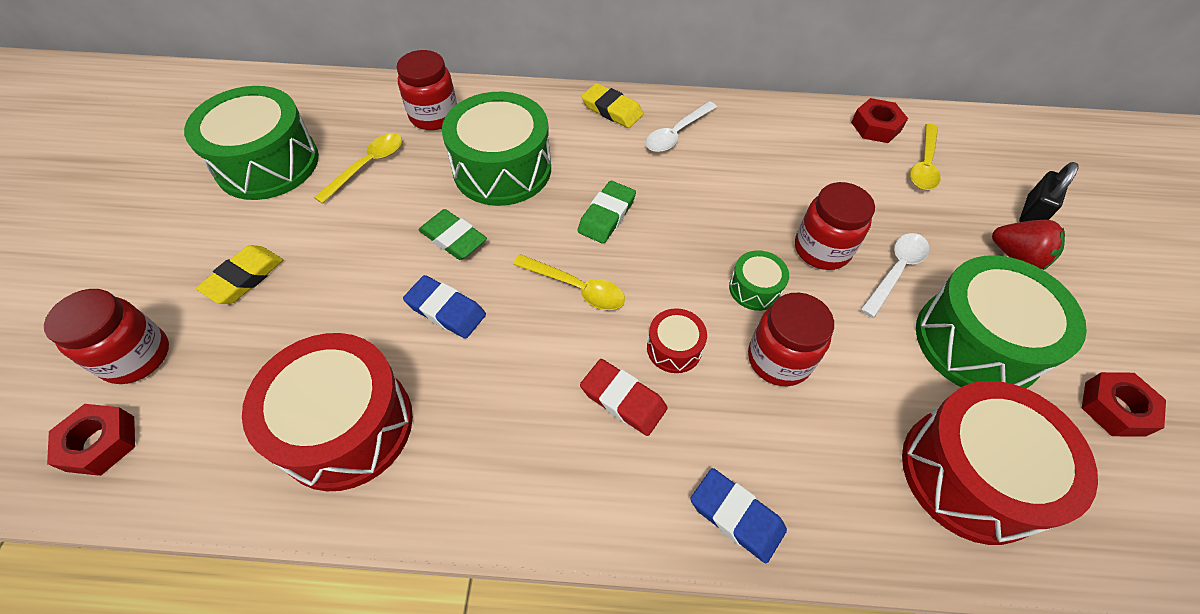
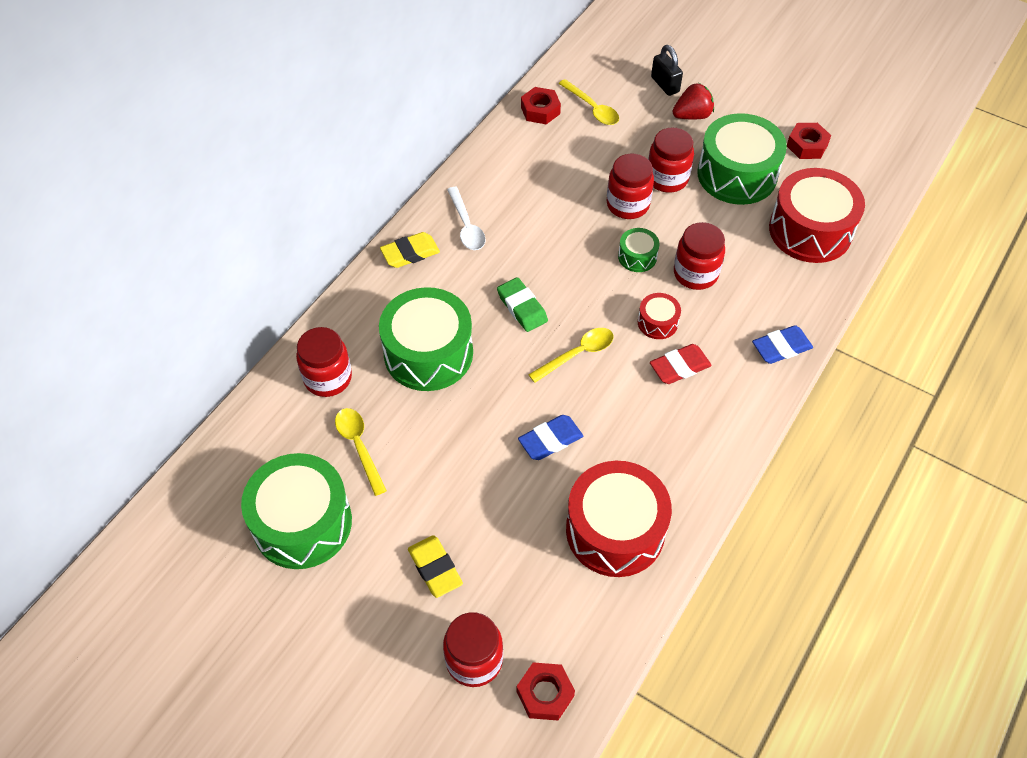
camera: 60 degrees left, 0 degrees up
green eraser [418,209,487,260] -> none
white spoon [860,233,929,318] -> red jar [648,128,694,193]

